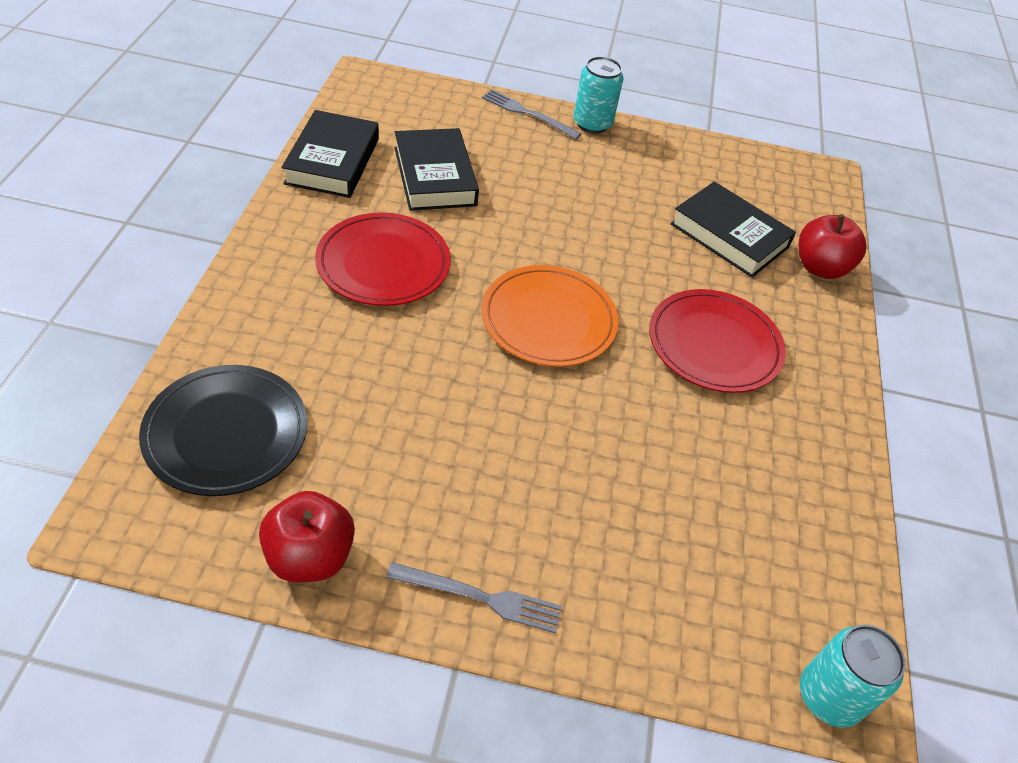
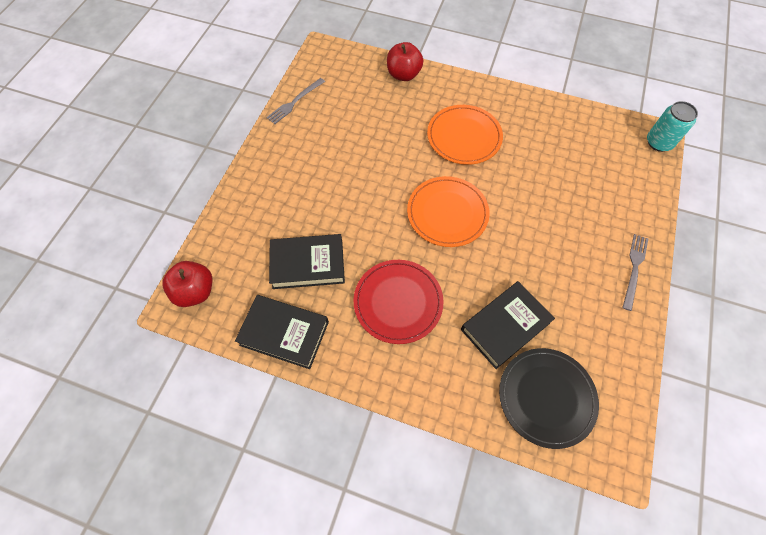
camera: 75 degrees left, 15 degrees up
red apple [259,491,355,583] -> red apple moved to [162,261,212,307]
grey fork [482,89,581,139] -> grey fork moved to [266,78,325,124]
turquoise can [573,56,623,134] -> none
red plate [649,289,786,393] -> orange plate [427,105,503,165]
black book [670,181,796,278] -> black book moved to [461,281,555,369]

